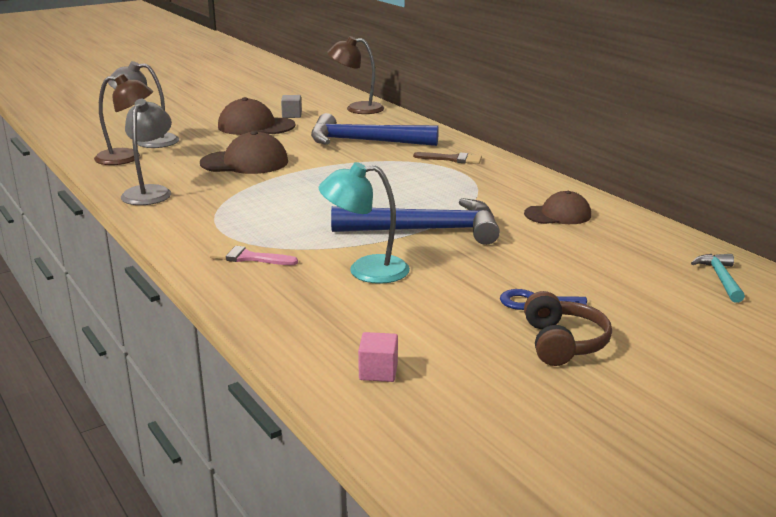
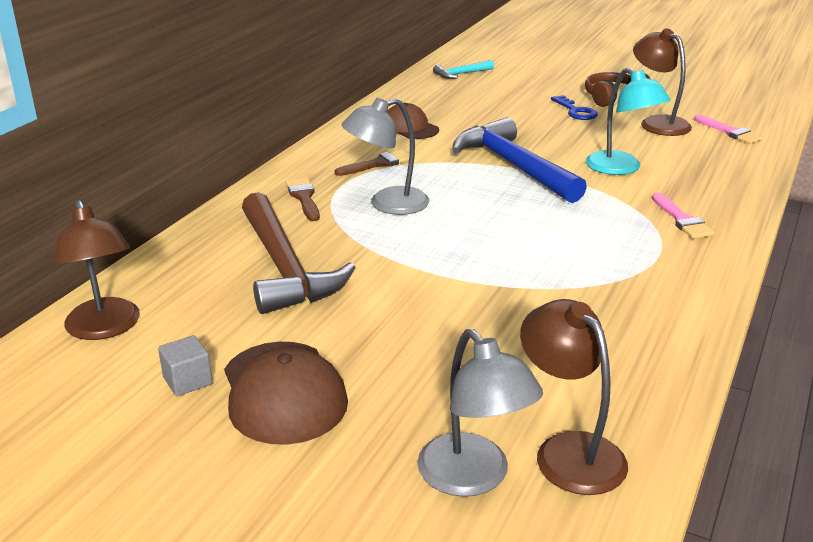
camera: 120 degrees left, 5 degrees up
grey lamp [121,99,172,205] -> grey lamp moved to [342,98,429,215]
brown cap [200,131,288,174] -> none
blue hammer [311,113,439,146] -> brown hammer [242,192,356,314]
pink cube [358,332,398,382] -> pink brush [694,115,764,144]
none -> brown brush [335,150,410,176]
none -> brown lamp [633,28,692,136]

